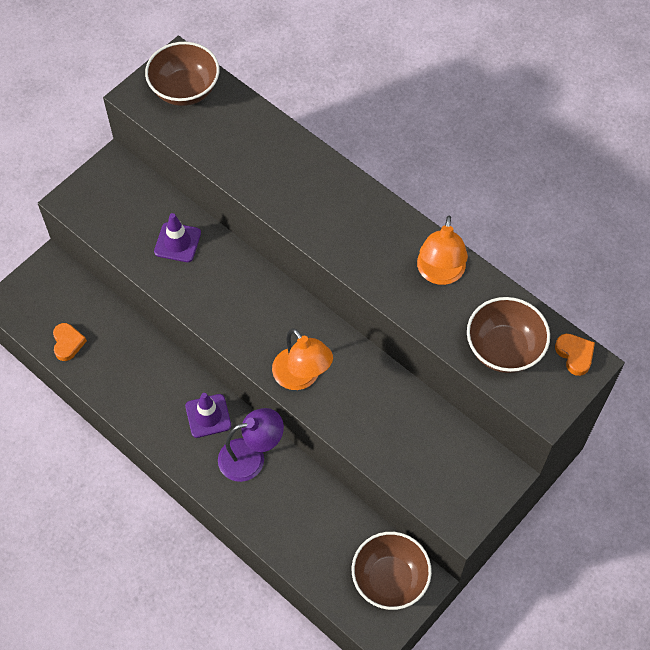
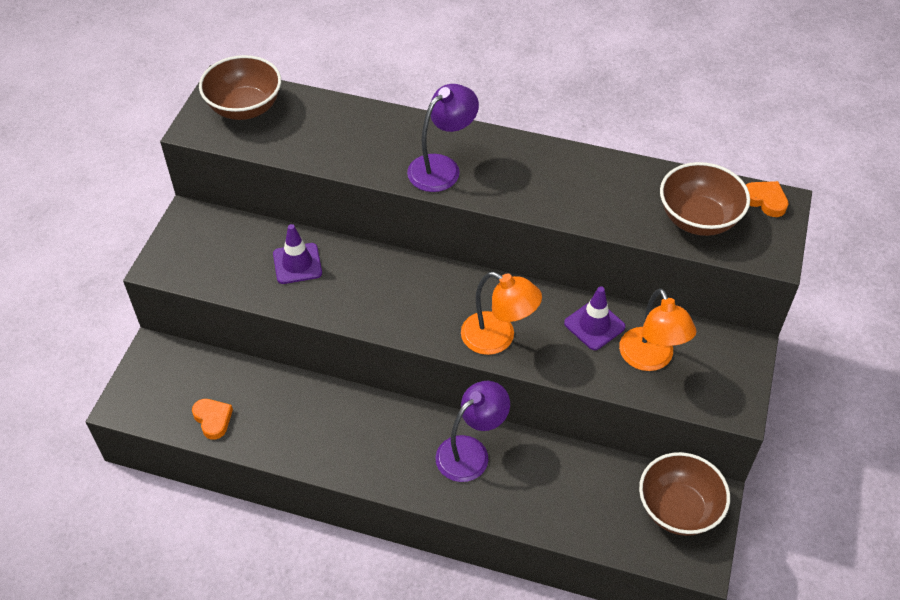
camera: 25 degrees left, 10 degrees down
purple traffic cone [185,393,231,438] -> purple traffic cone moved to [564,286,626,350]
orange lamp [417,216,468,285] -> orange lamp moved to [619,288,696,371]
none -> purple lamp [407,84,479,192]

